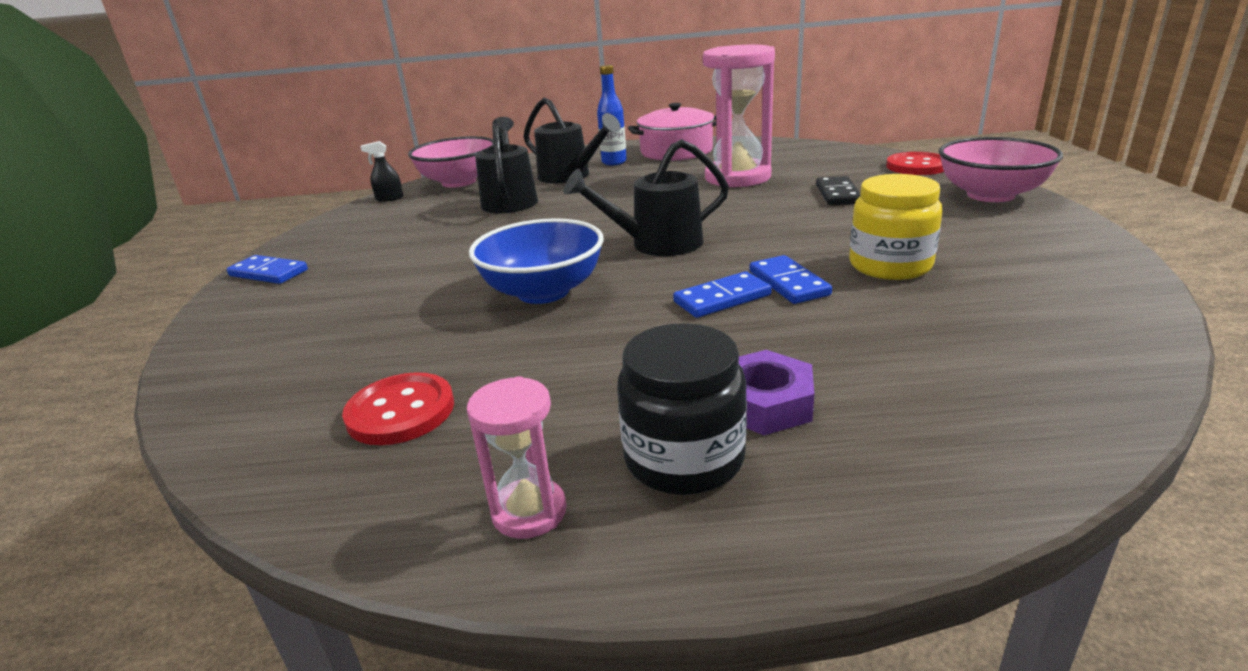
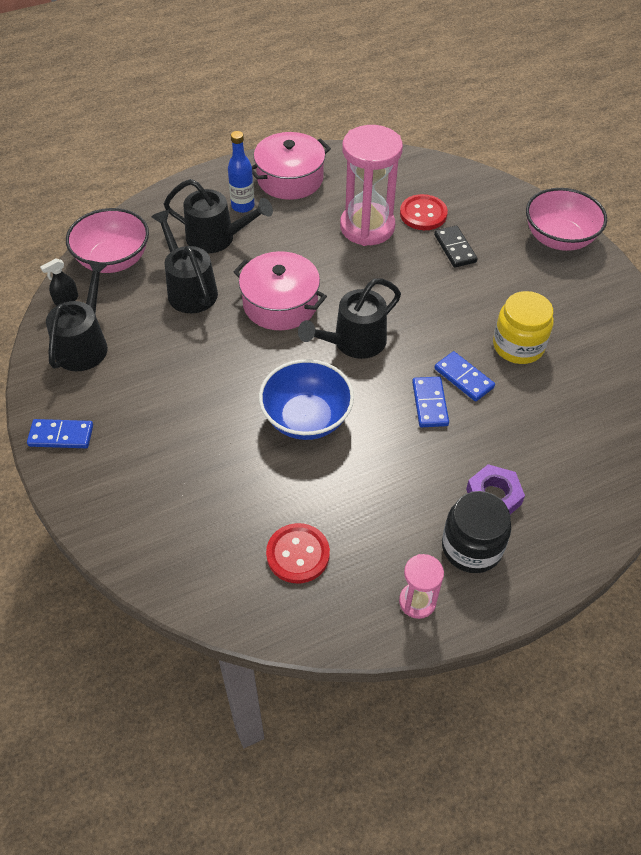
camera: 25 degrees left, 25 degrees up
blue domino [673,271,772,318] -> blue domino turned 45 degrees counterclockwise [412,377,449,427]
red button [886,152,944,175] -> red button moved to [400,194,448,230]
none -> black watering can [46,260,108,371]
none -> pink pot [234,251,327,330]

